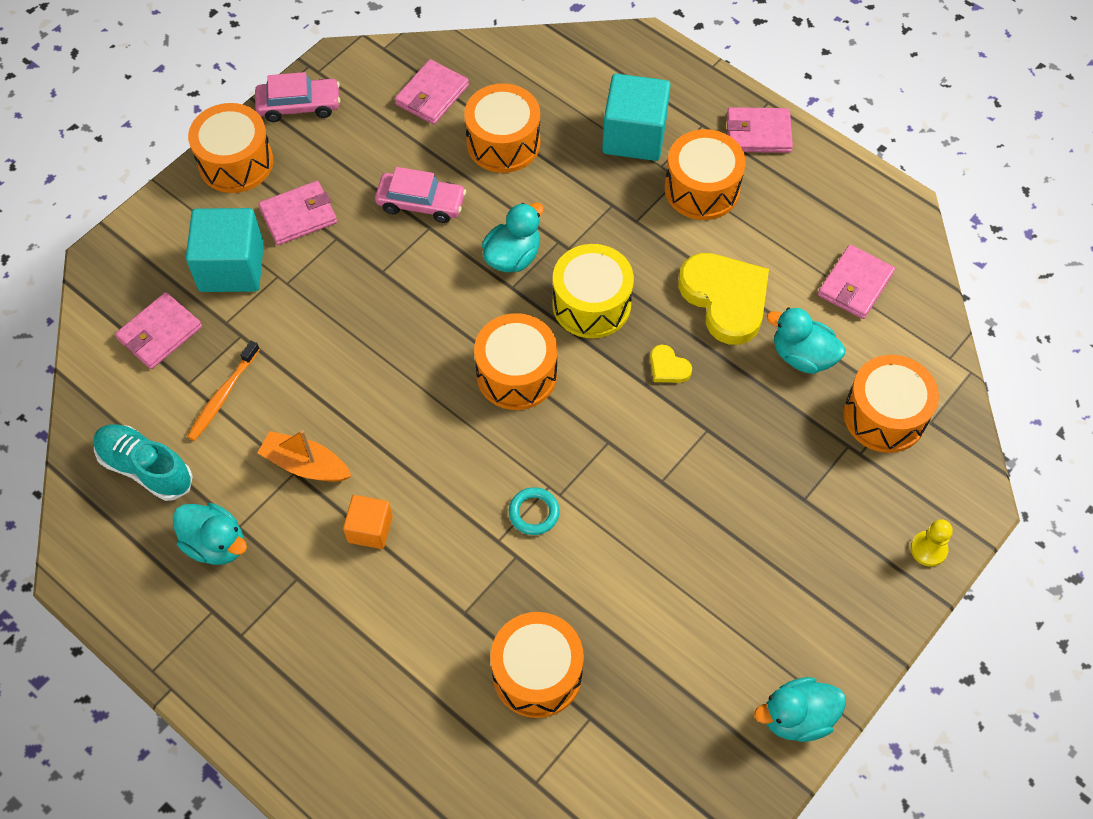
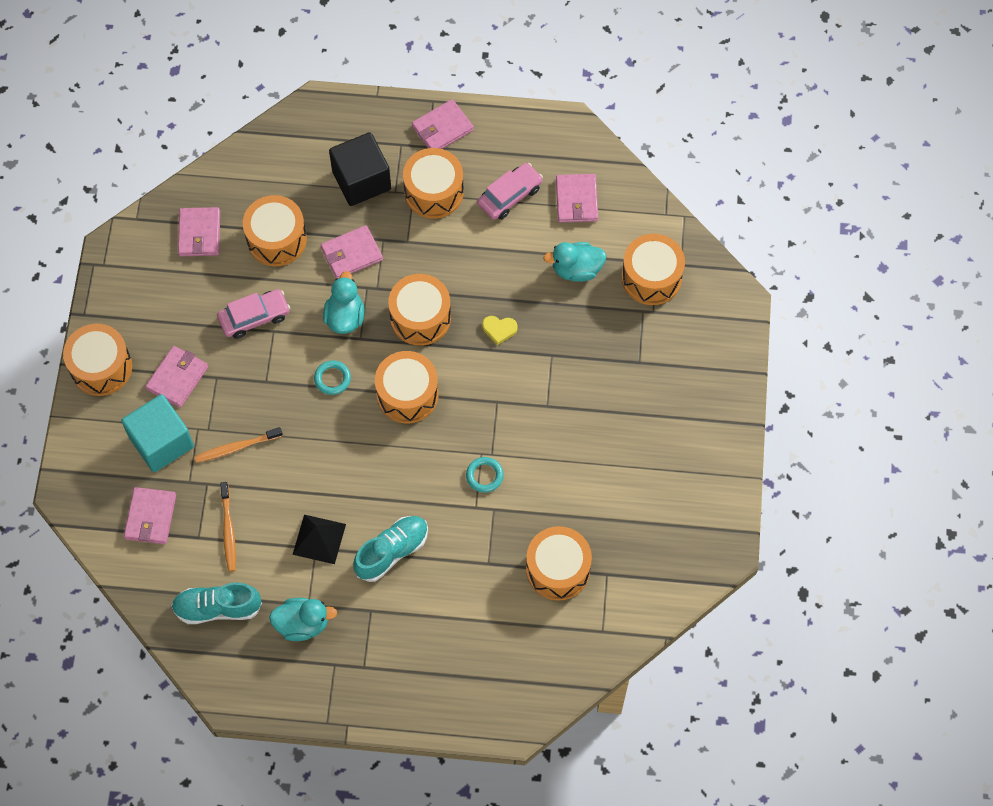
camera: 35 degrees left, 5 degrees up
pink car [255,72,340,122] -> pink car moved to [477,163,543,220]
orange boat [257,430,351,482] -> black pyramid [293,515,346,564]
orange cube [343,495,393,549] -> turquoise shoe [353,516,428,582]
yellow drum [552,244,634,338] -> orange drum [388,274,451,346]
turquoise cube [602,74,671,161] -> black cube [329,132,391,206]
yellow heart [678,253,769,345] -> none
turquoise duck [754,677,846,742] -> none
yellow pawn [911,519,953,567] -> none
none -> orange toothbrush [194,427,283,463]
none -> turquoise ring [314,360,351,395]
none -> pink wallet [321,225,383,279]

